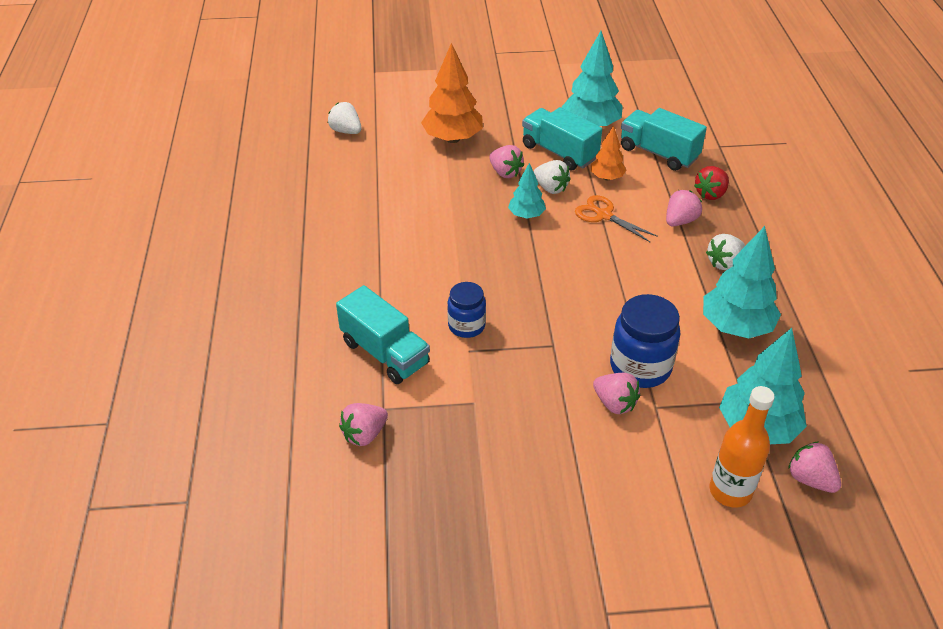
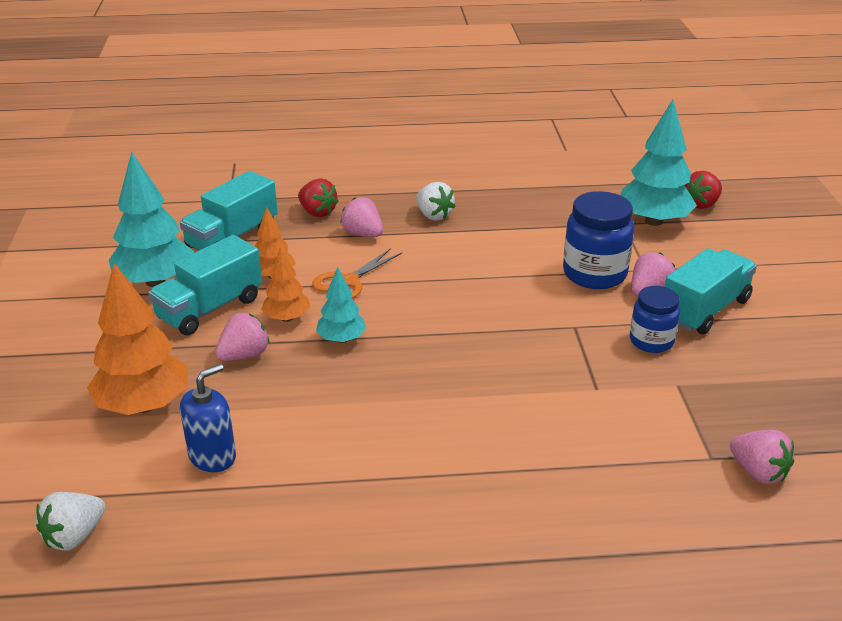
camera: 90 degrees left, 10 degrees down
turquoise truck [336,285,430,384] -> turquoise truck moved to [665,248,757,334]
blue jar [447,282,486,338] -> blue jar moved to [630,286,680,353]
white strawberry [534,160,571,194] -> orange tree [261,247,311,322]
turquoise tree [703,226,781,338] -> none
orange bottle [710,386,775,508] -> none
pink strawberry [788,441,841,493] -> red strawberry [685,171,722,209]
none -> blue soap dispenser [180,364,236,472]

